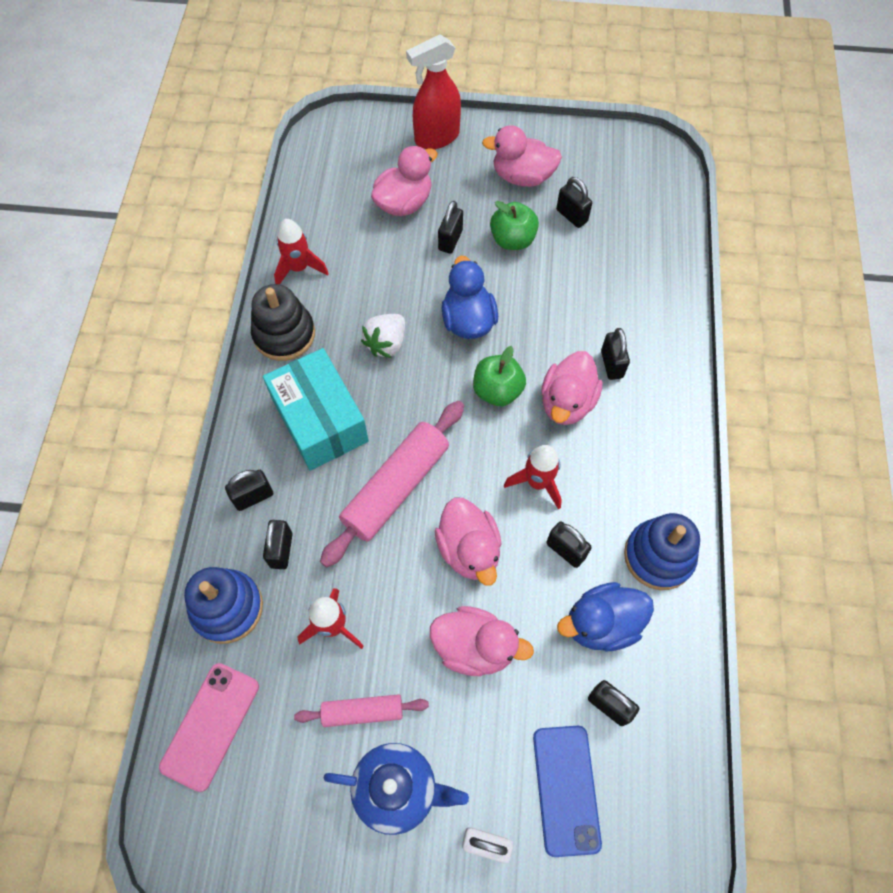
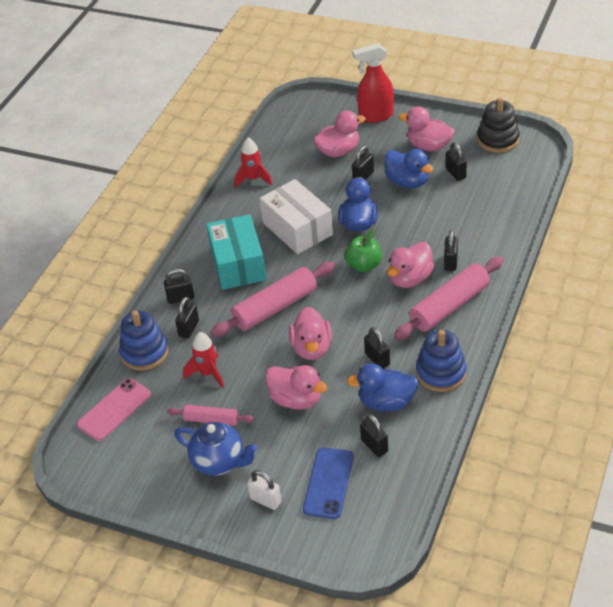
camera: 20 degrees right, 20 degrees down
black stacking toy [251,284,315,361] -> black stacking toy moved to [477,97,520,153]
white strawberry [361,314,405,358] -> white box [260,179,333,254]
green apple [490,201,539,250] -> blue duck [384,149,434,188]
red rocket [504,445,562,510] -> none
none -> pink rolling pin [394,256,504,340]

